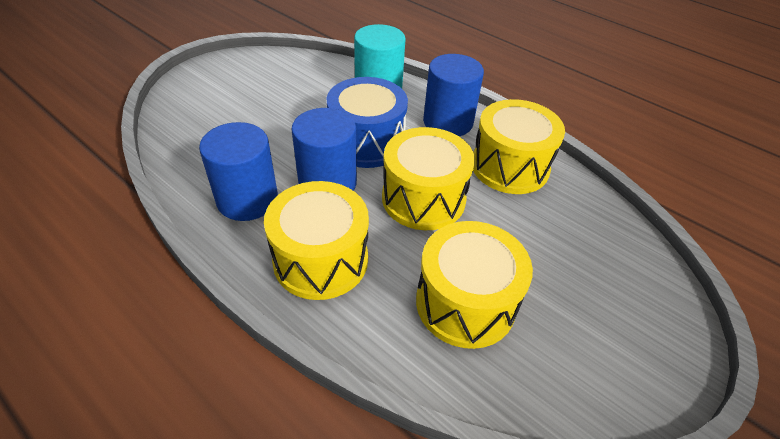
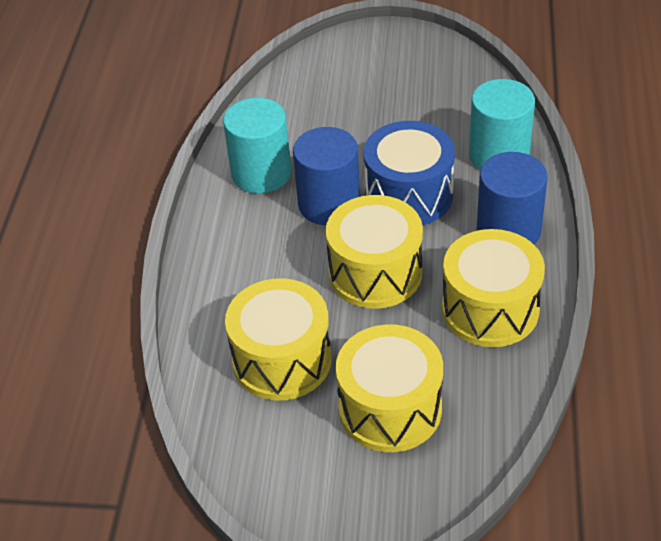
camera: 60 degrees right, 0 degrees up
blue cylinder [199,122,278,221] -> turquoise cylinder [223,97,291,194]
yellow drum [264,181,369,300] -> yellow drum moved to [336,324,443,452]

